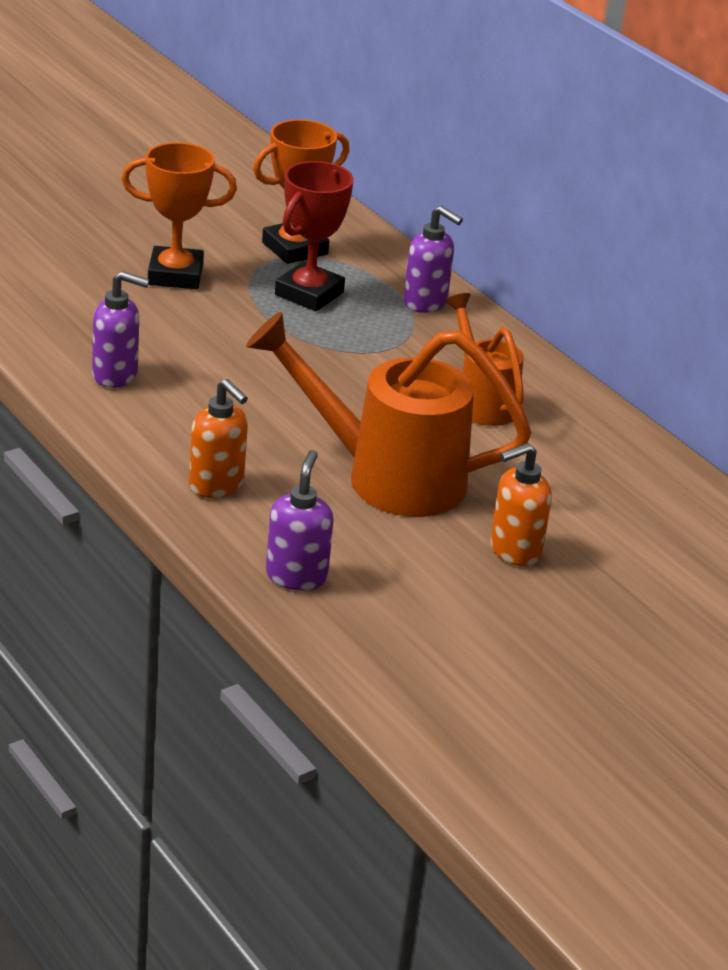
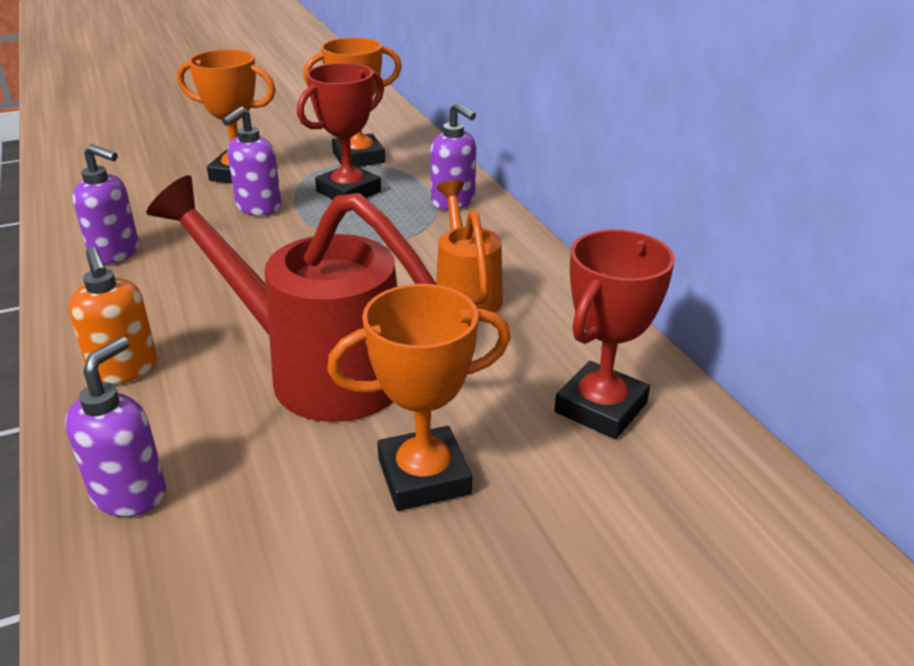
camera: 15 degrees right, 0 degrees up
orange watering can [246,311,532,517] -> red watering can [146,175,437,422]
orange soap dispenser [490,443,552,566] -> orange trophy [327,284,511,511]
none -> purple soap dispenser [222,106,281,215]
none -> red trophy [555,229,675,439]

